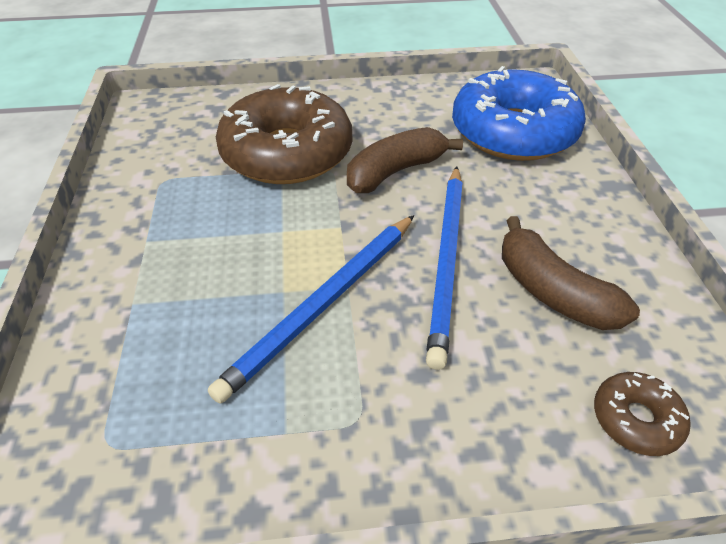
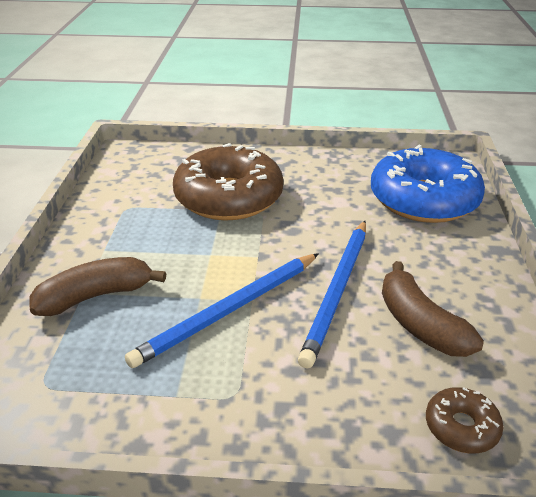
camera: 10 degrees right, 10 degrees down
brown banana [347,127,463,193] -> brown banana moved to [30,257,166,316]

